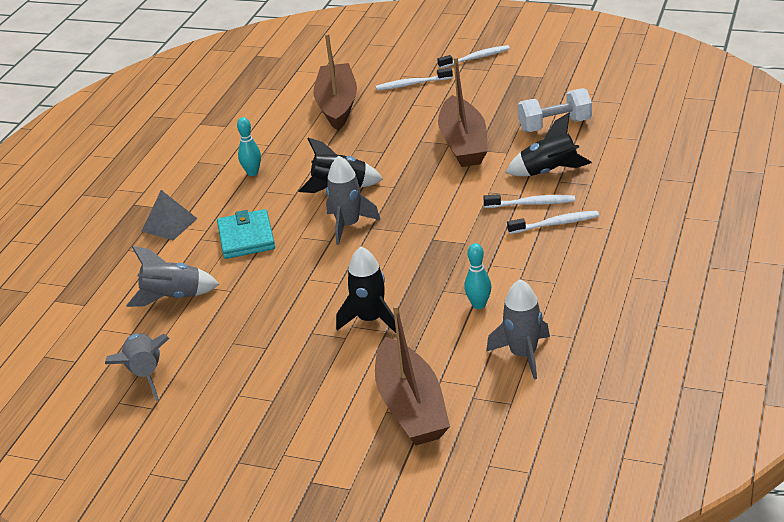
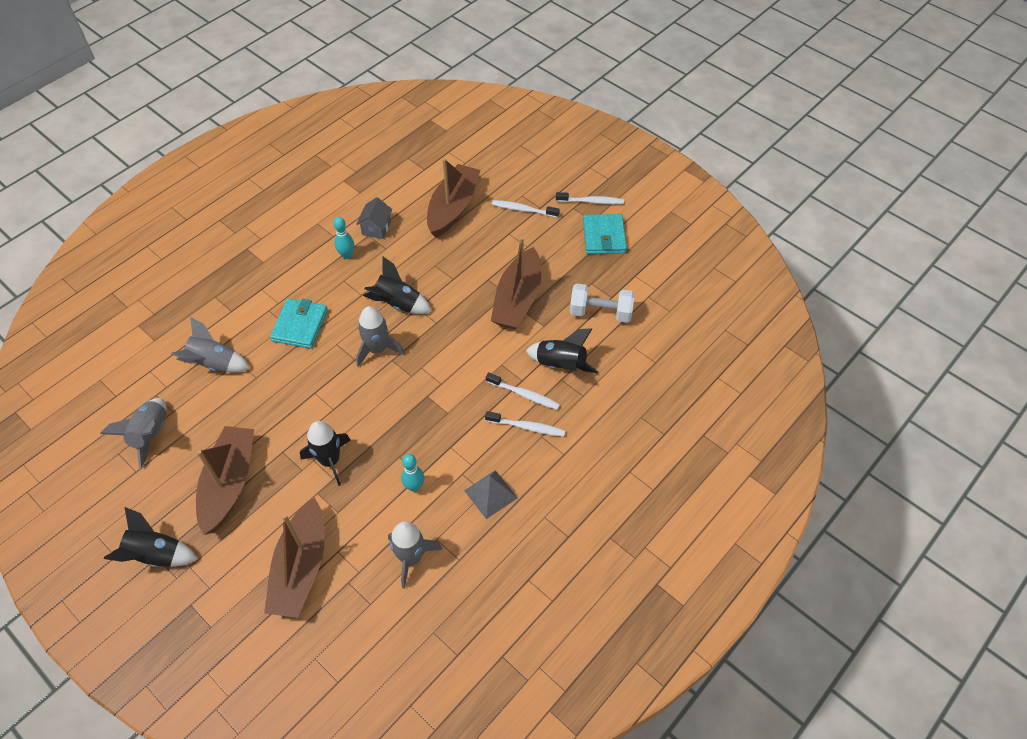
camera: 20 degrees right, 20 degrees up
grey pyramid [141,190,198,240] -> grey pyramid moved to [464,470,517,519]
none -> black rocket [104,507,197,567]
none -> brown boat [196,426,254,535]
none -> grey house [356,197,392,239]
none -> turquoise wallet [583,214,627,254]

